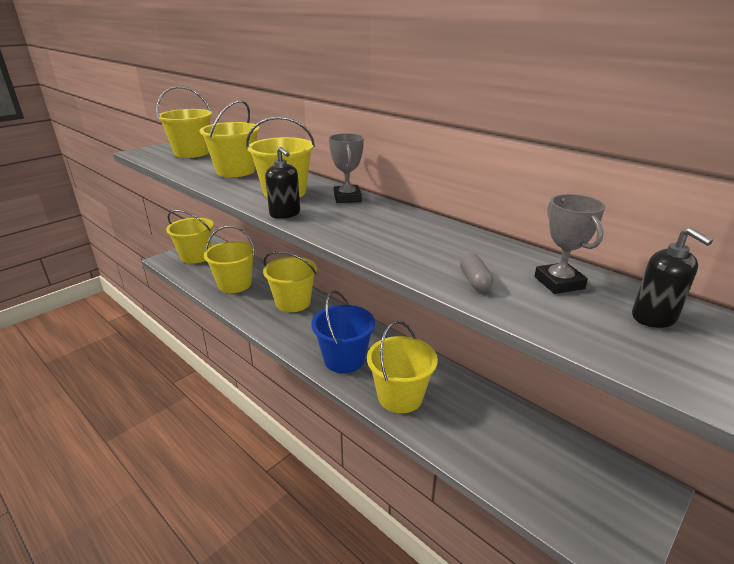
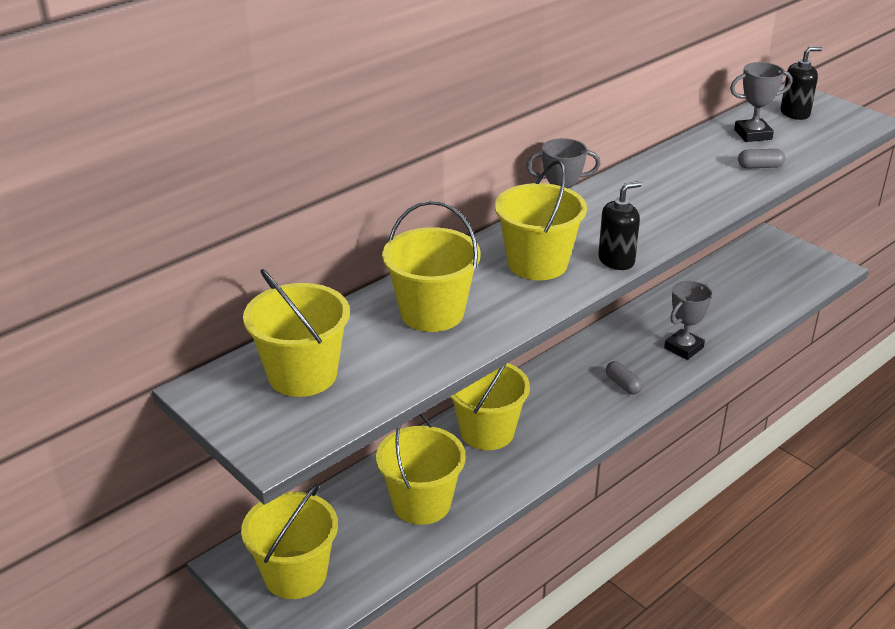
camera: 85 degrees left, 5 degrees up
blue bucket [311,290,375,373] -> grey capsule [606,361,643,394]
yellow bucket [367,321,438,413] -> grey trophy [664,281,712,360]

